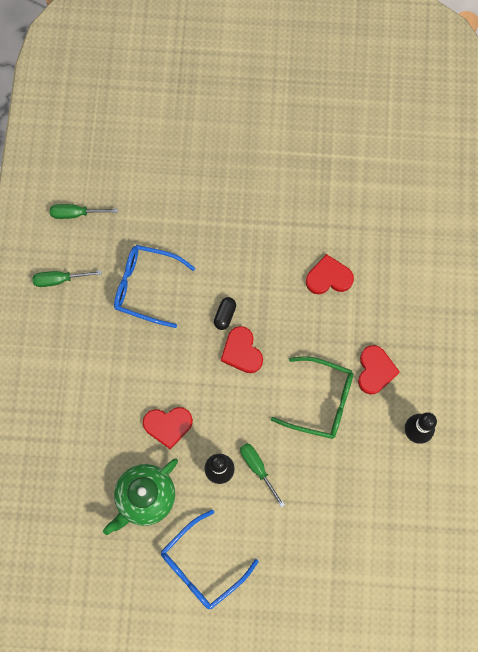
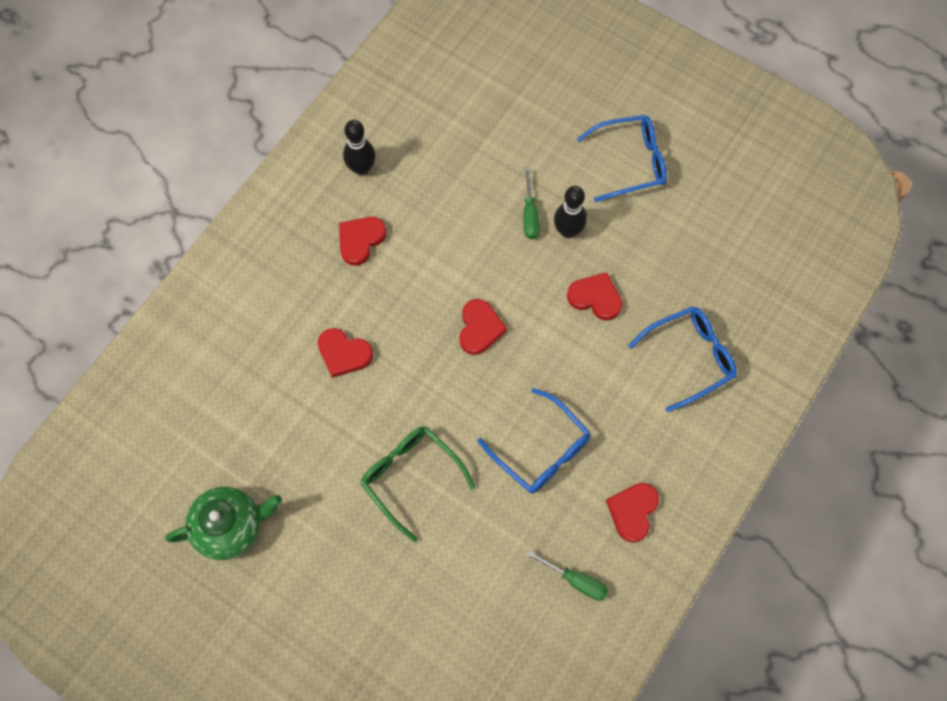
camera: 150 degrees left, 5 degrees down
green screwdriver [33,270,102,287] -> red heart [606,483,659,543]
green teapot [103,458,178,535] -> green teapot moved to [166,486,282,560]
black capsule [214,297,236,330] -> none
green glasses [271,356,353,439] -> green glasses moved to [360,426,476,542]
none -> blue glasses [628,306,737,412]

